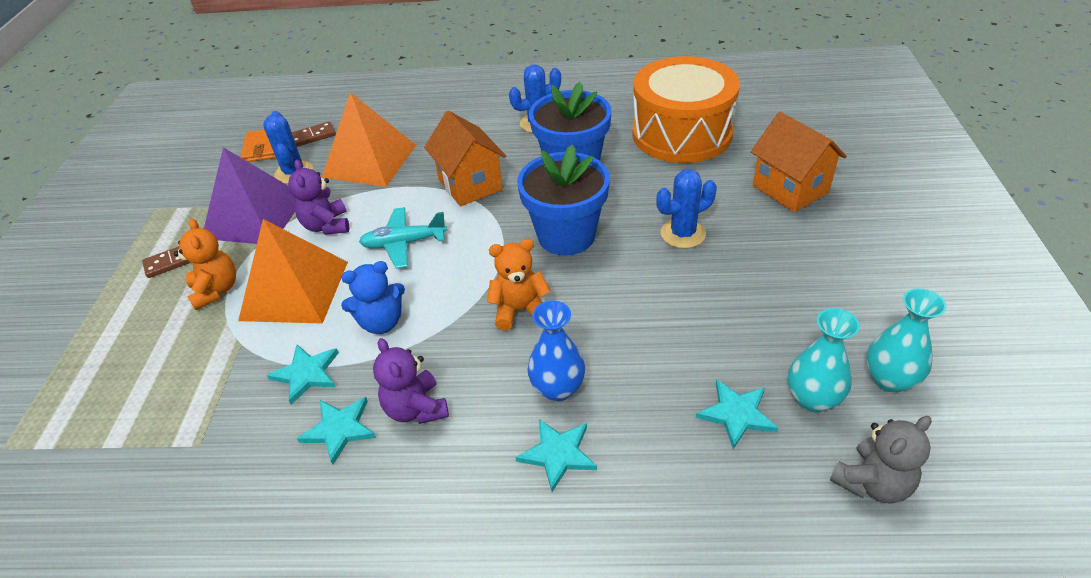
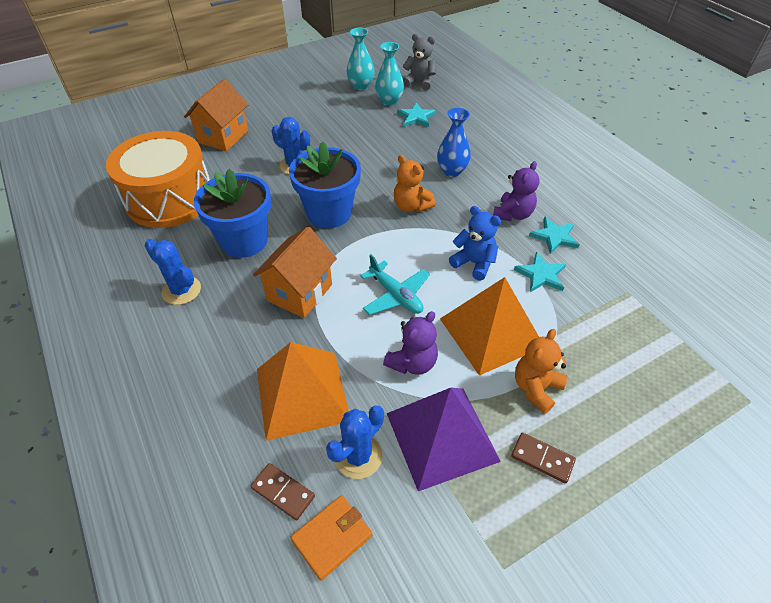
camera: 125 degrees left, 5 degrees up
turquoise star [516,419,597,492] -> none

